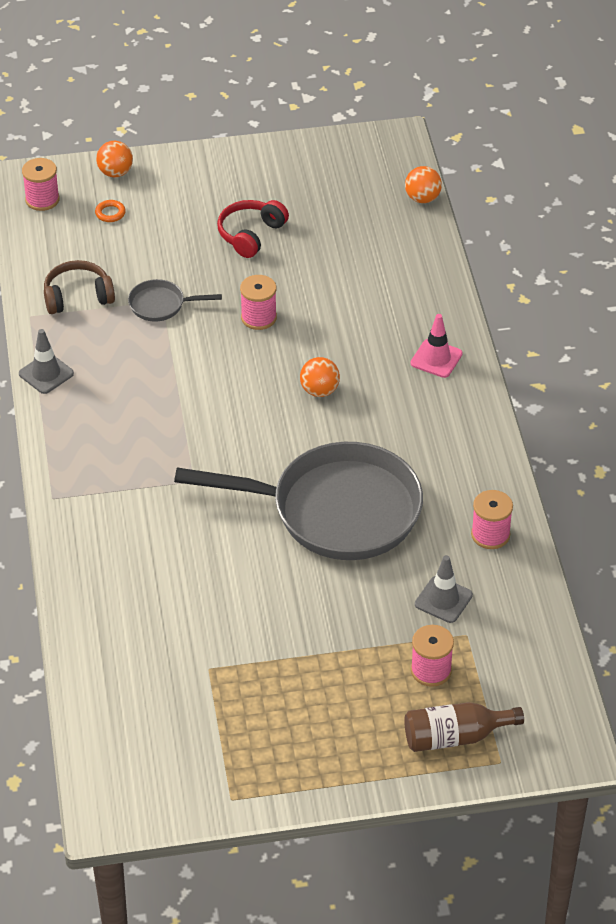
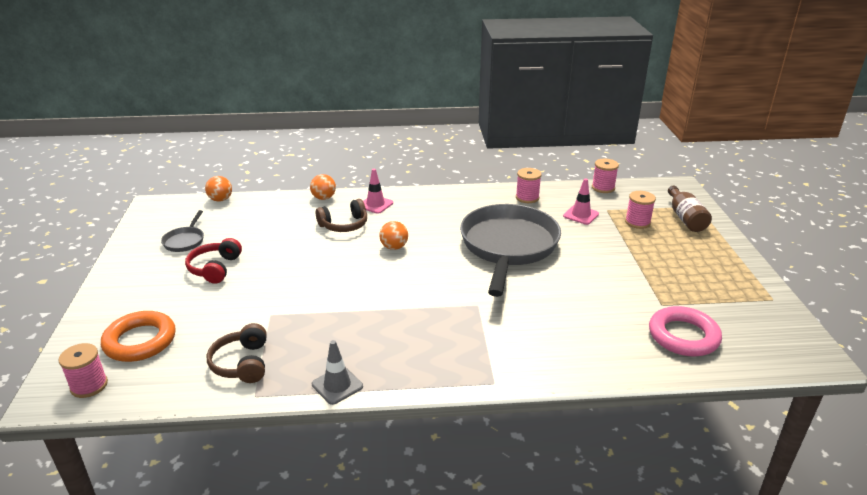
camera: 85 degrees left, 15 degrees down
orange ring [95,200,126,222] -> orange ring [101,311,176,362], size x2.46
orange ball [96,141,133,177] -> orange ball moved to [310,174,336,200]
grey pan [128,279,222,322] -> grey pan moved to [161,210,204,252]
red headphones [217,200,289,258] -> red headphones turned 60 degrees clockwise [185,238,242,284]
pink spool [240,275,277,330] -> pink spool moved to [592,159,619,193]
grey traffic cone [415,555,473,623] -> pink traffic cone [563,178,599,225]
none -> brown headphones [316,199,367,232]
none -> pink ring [649,306,722,357]

